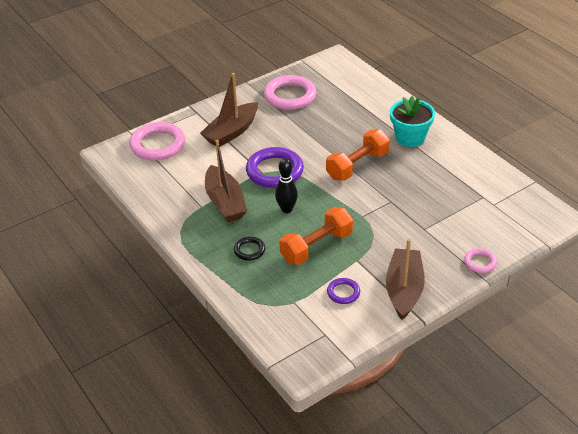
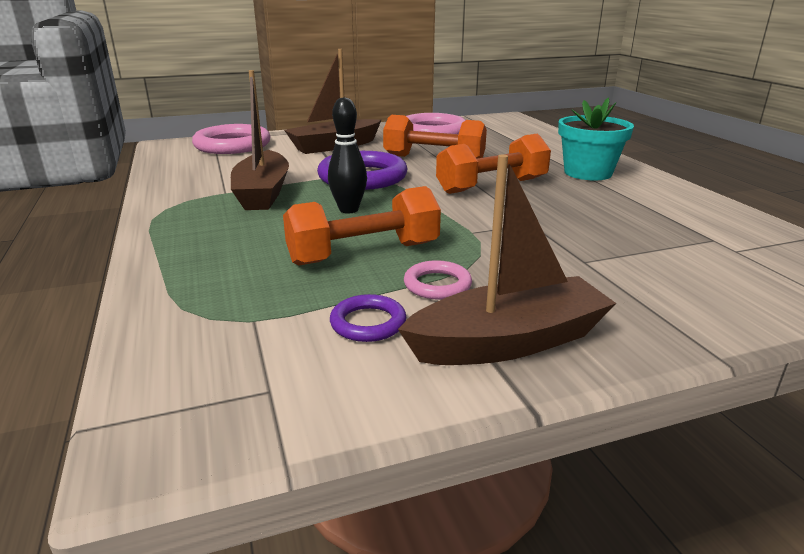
camera: 15 degrees right, 15 degrees down
black ring [234,237,265,261] -> none
brown boat [386,239,425,320] -> brown boat turned 45 degrees clockwise [398,155,616,365]
pink ring [464,248,497,273] -> pink ring moved to [404,260,472,300]
none -> orange dumbbell [383,115,487,159]

